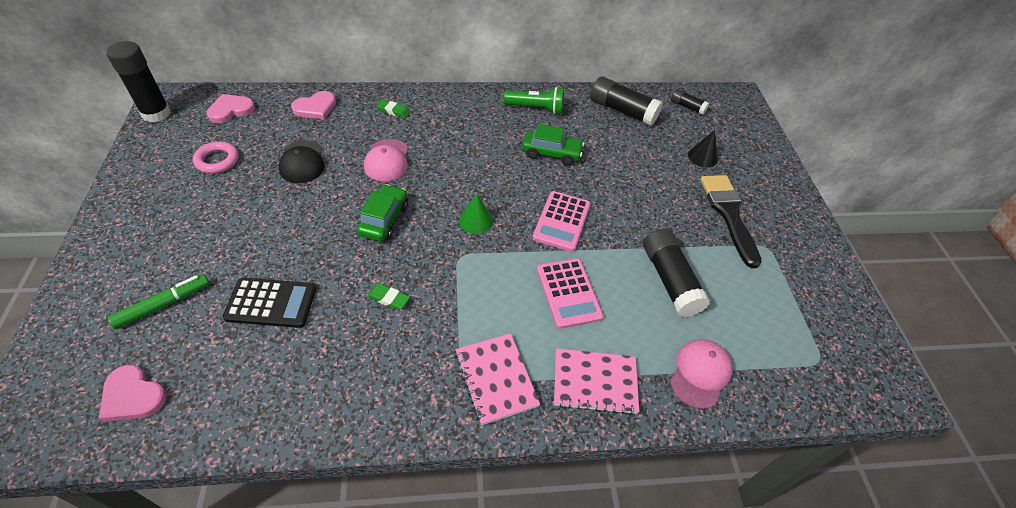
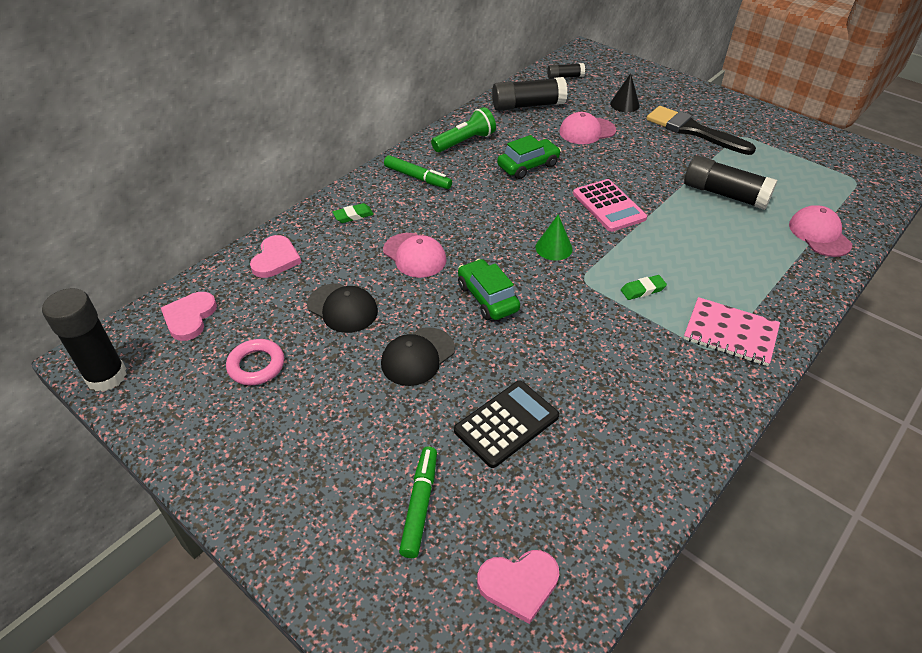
camera: 40 degrees left, 5 degrees down
green eraser [367,284,410,310] -> green eraser moved to [621,275,667,300]
pink calculator [537,258,604,329] -> none
pink notebook [554,348,639,415] -> none
none -> black cap [381,327,455,386]
none -> green marker [384,155,452,189]
none -> pink cap [559,112,616,144]

